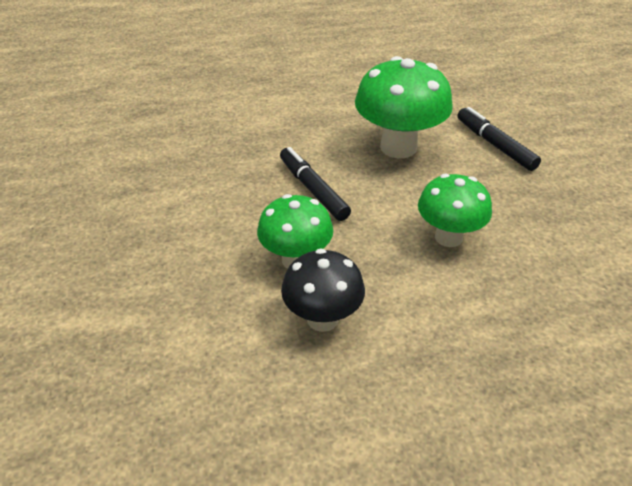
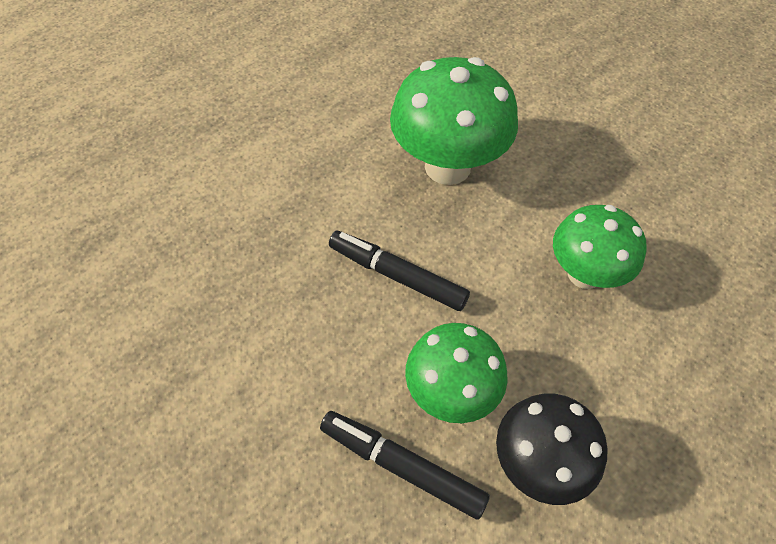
camera: 30 degrees left, 15 degrees up
black marker [457,107,541,171] -> black marker moved to [320,411,490,520]

